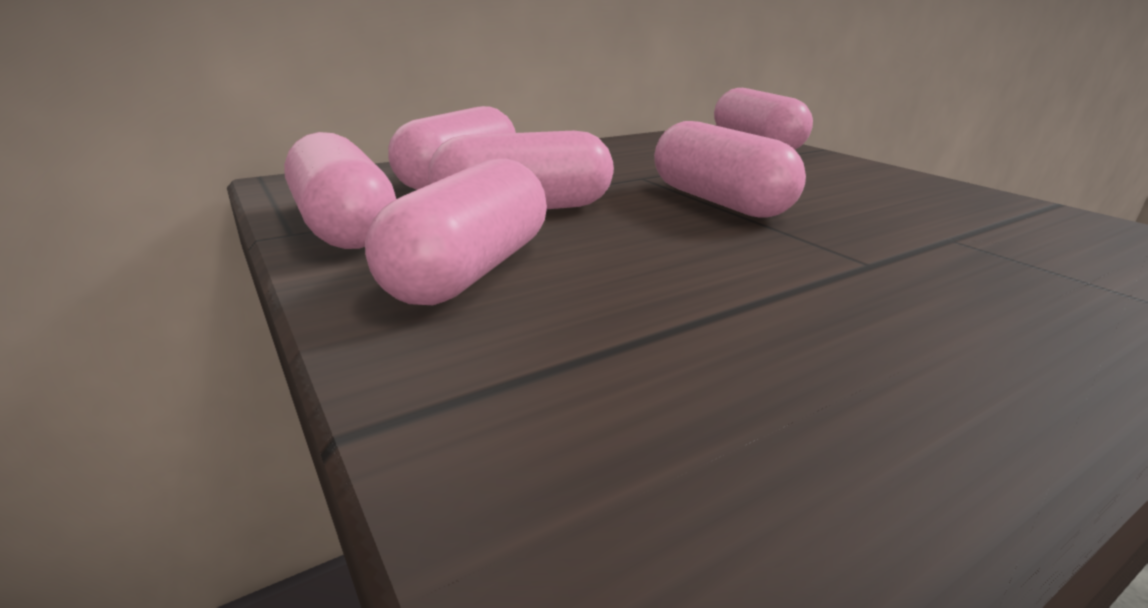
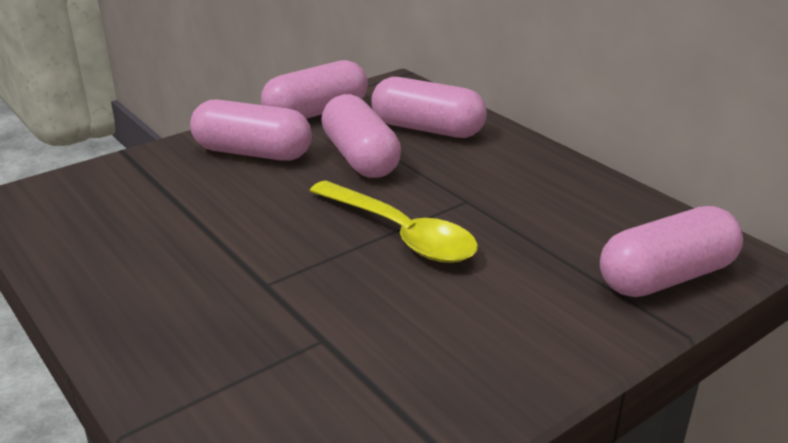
camera: 85 degrees right, 5 degrees up
pink capsule [654,121,806,218] -> yellow spoon [309,181,478,263]

